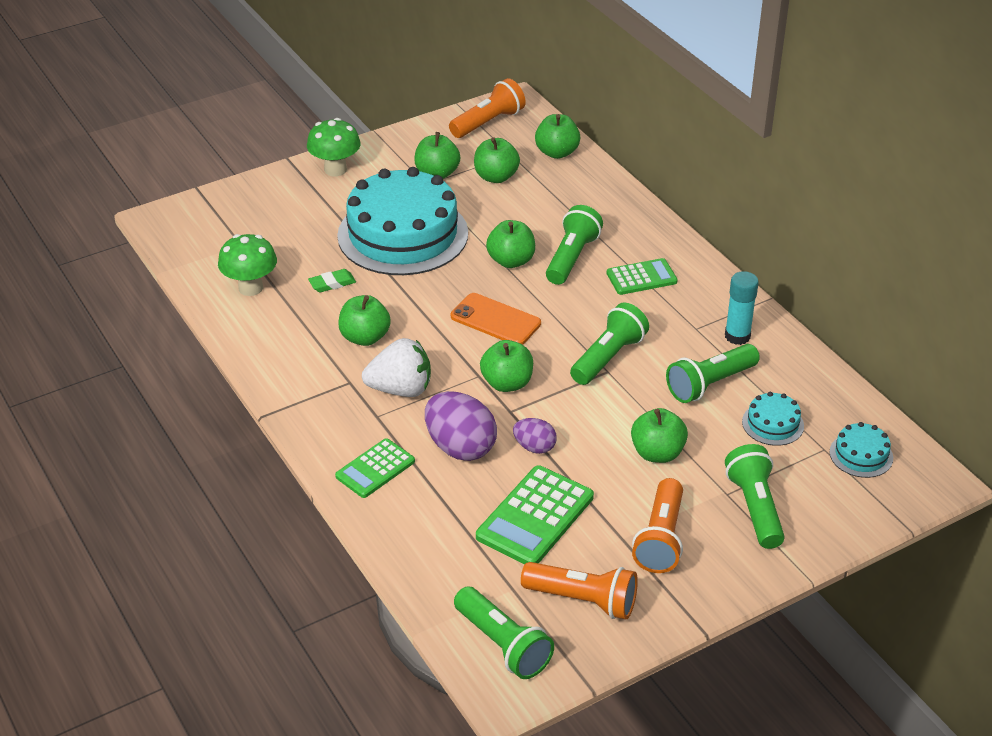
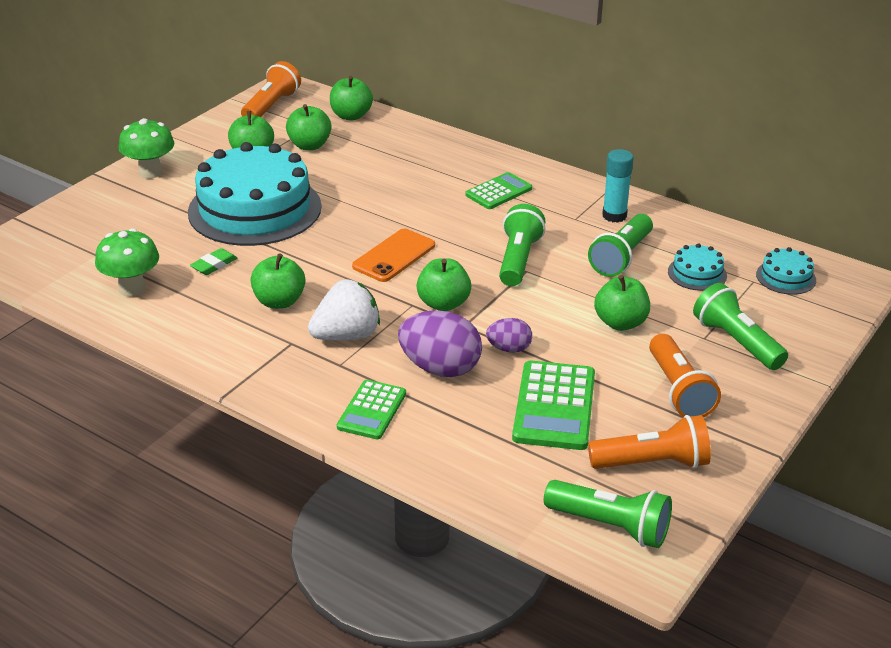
camera: 25 degrees left, 5 degrees down
orange phone [451,293,541,345] -> orange phone turned 60 degrees counterclockwise [352,229,435,282]
green apple [486,220,535,268] -> none
green flashlight [546,205,603,285] -> none

